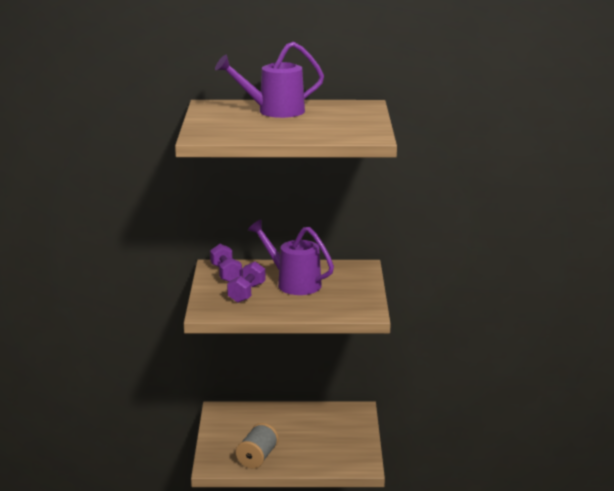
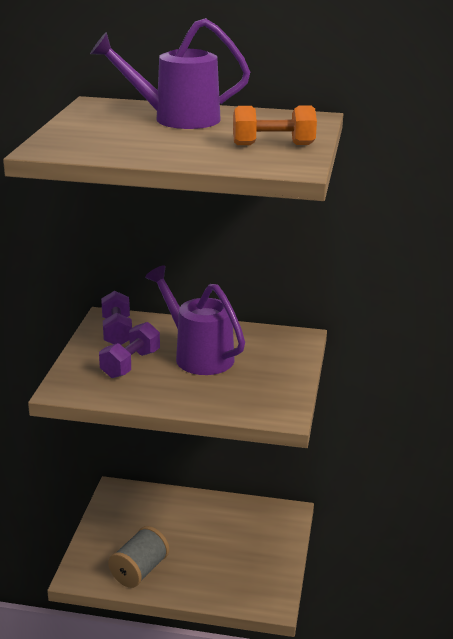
camera: 10 degrees right, 5 degrees up
none -> orange dumbbell [233,106,317,145]

